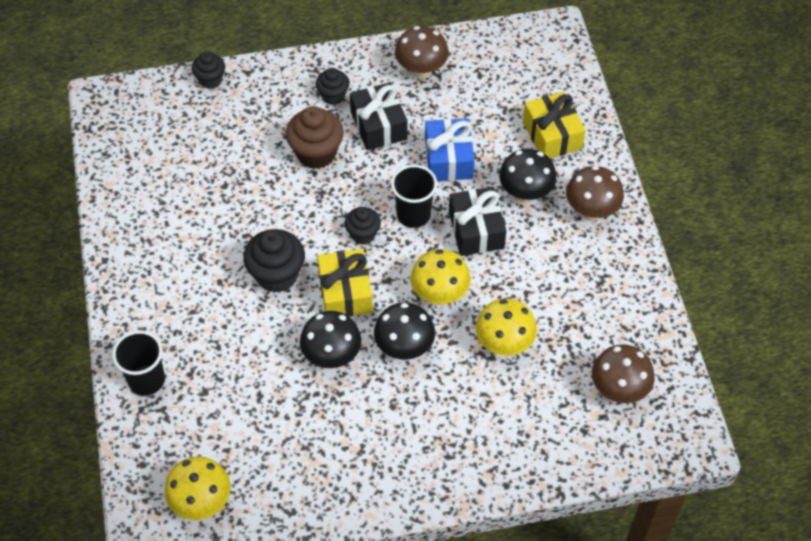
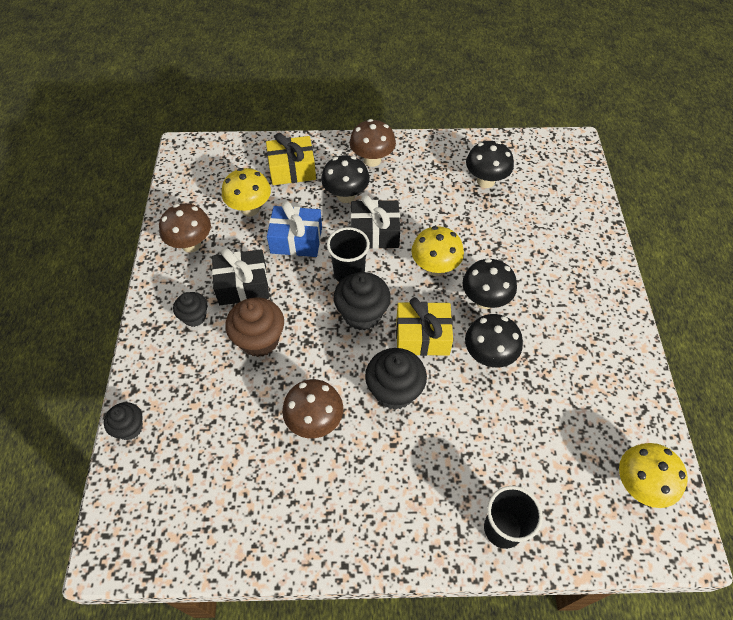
camera: 80 degrees left, 0 degrees up
black cupcake [345,207,381,245] -> black cupcake [334,272,391,330], size x1.66
yellow mushroom [476,299,537,356] -> yellow mushroom moved to [222,168,271,216]
brown mushroom [592,344,655,403] -> brown mushroom moved to [282,379,343,438]
none -> black mushroom [466,141,514,188]

